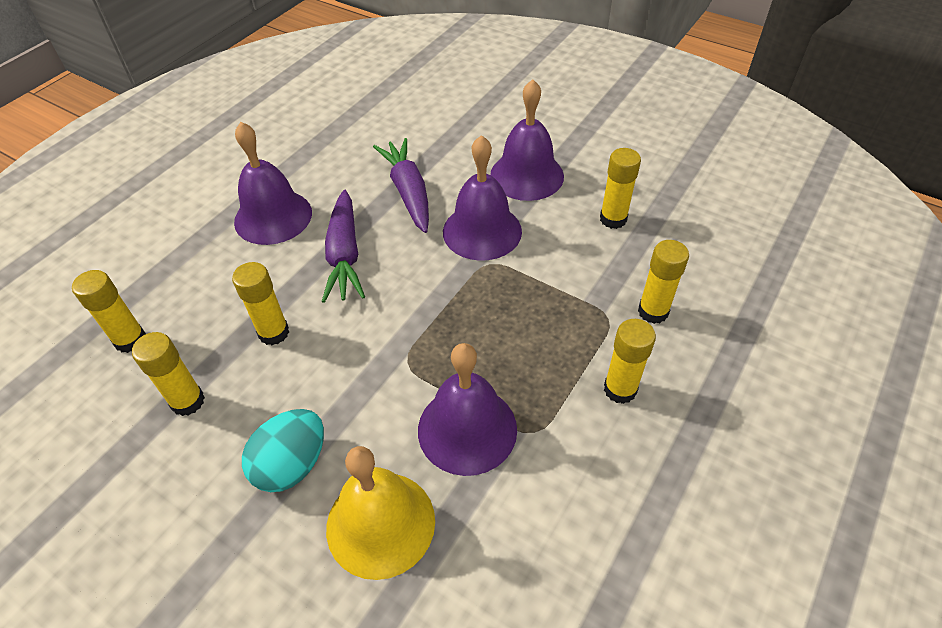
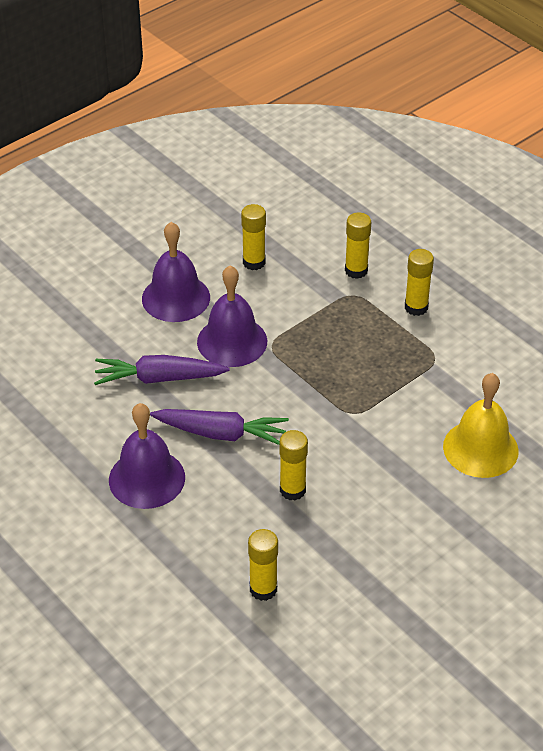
camera: 75 degrees left, 5 degrees down
yellow glue stick [132,332,205,416] -> none
turquoise egg [242,409,324,492] -> none
purple bell [418,343,517,476] -> none

